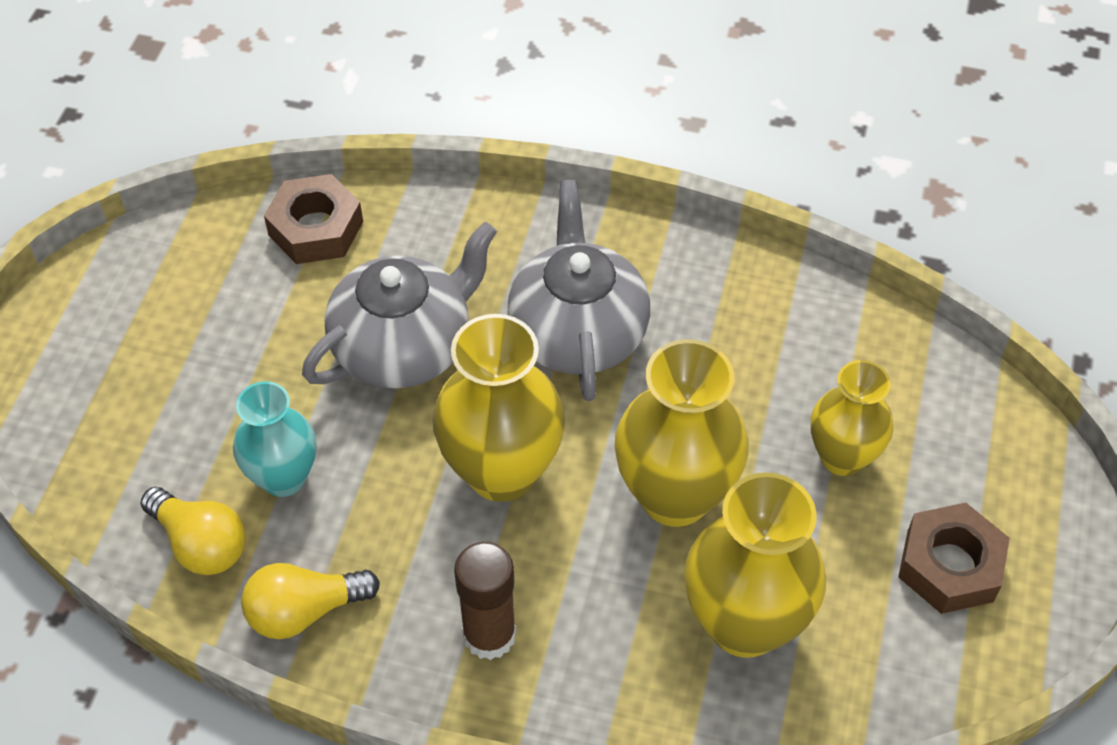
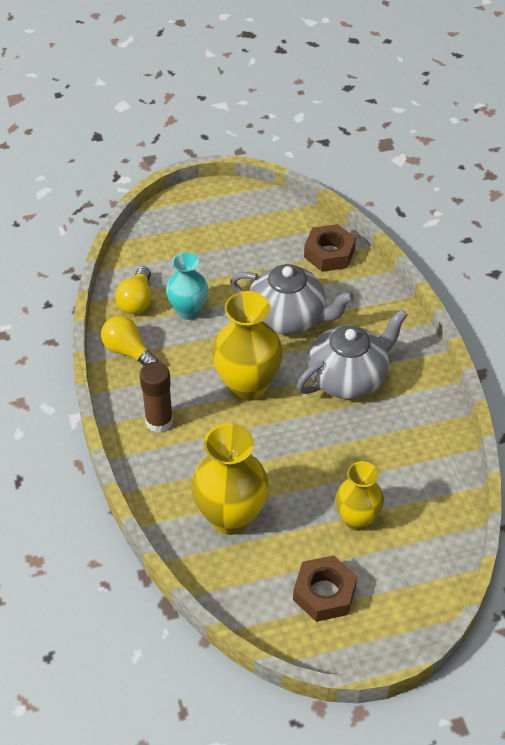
camera: 60 degrees right, 5 degrees down
yellow vase [615,339,749,527] -> none

